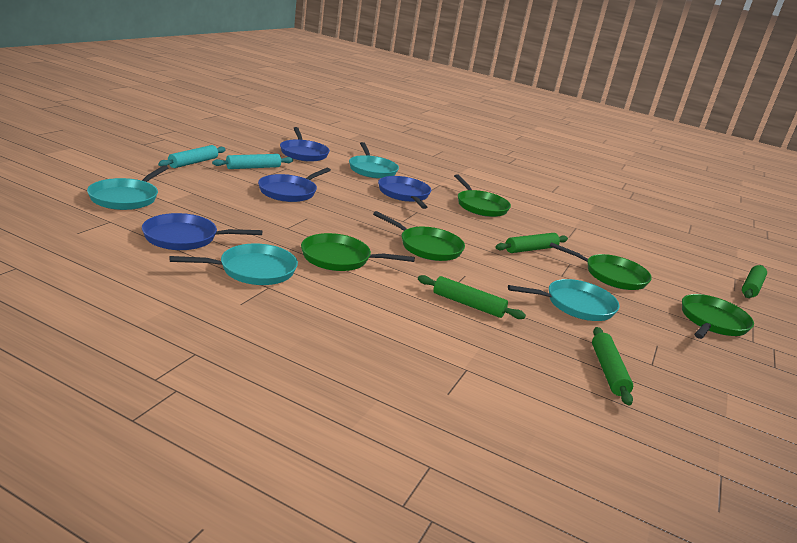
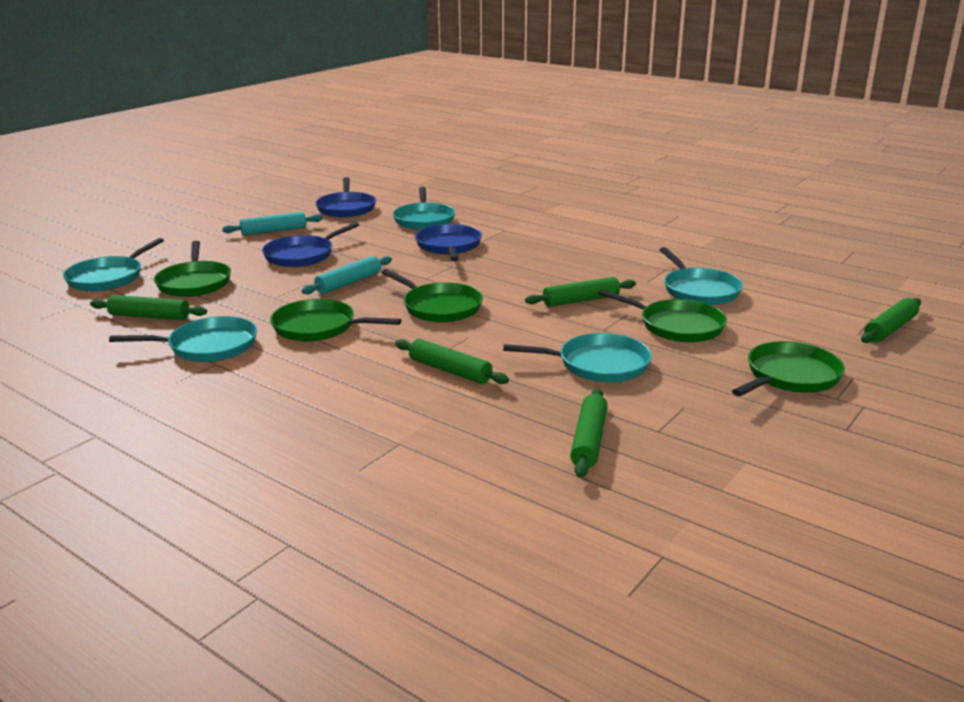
camera: 15 degrees right, 0 degrees up
blue pan [142,213,262,250] -> green rolling pin [90,295,207,320]
turquoise rolling pin [158,145,226,168] -> turquoise rolling pin moved to [302,256,392,294]
green pan [454,174,511,217] -> green pan moved to [154,241,231,297]
none -> turquoise pan [659,247,743,305]

